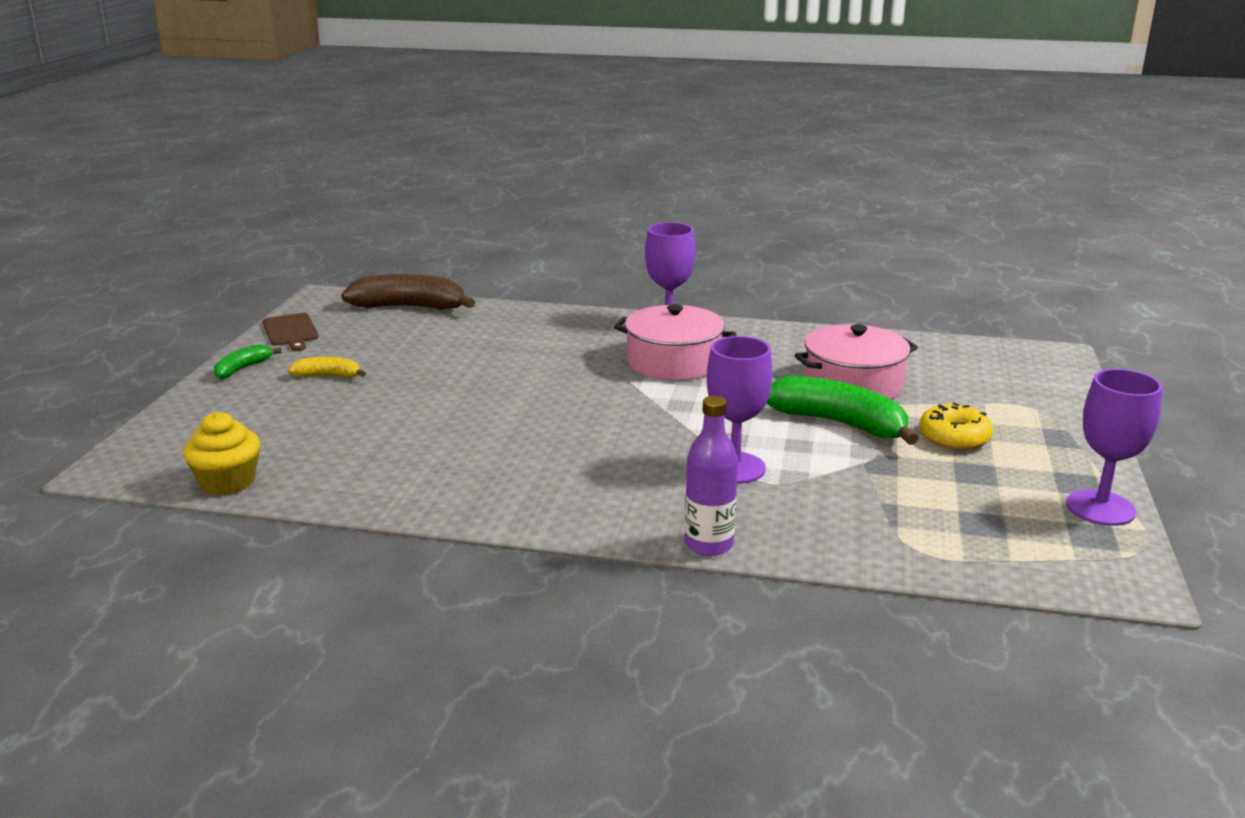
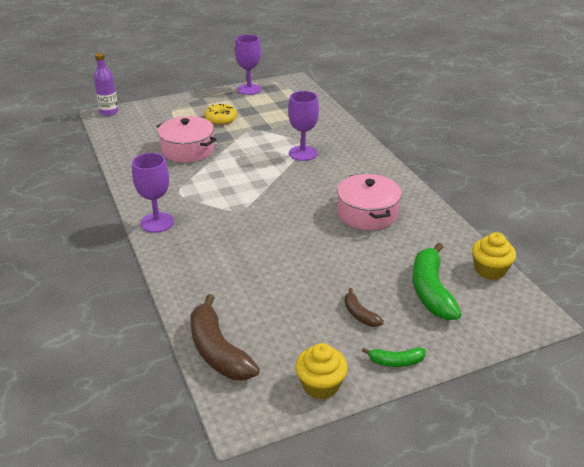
camera: 125 degrees left, 10 degrees up
brown cutting board [263,313,319,351] -> yellow cupcake [296,343,348,399]
yellow banana [288,357,366,377] -> brown banana [344,288,384,327]
pink pot [614,304,736,381] -> pink pot moved to [337,174,402,230]
purple bottle [685,396,738,556] -> purple bottle moved to [94,53,119,116]
green banana [766,376,919,445] -> green banana moved to [412,243,461,320]

